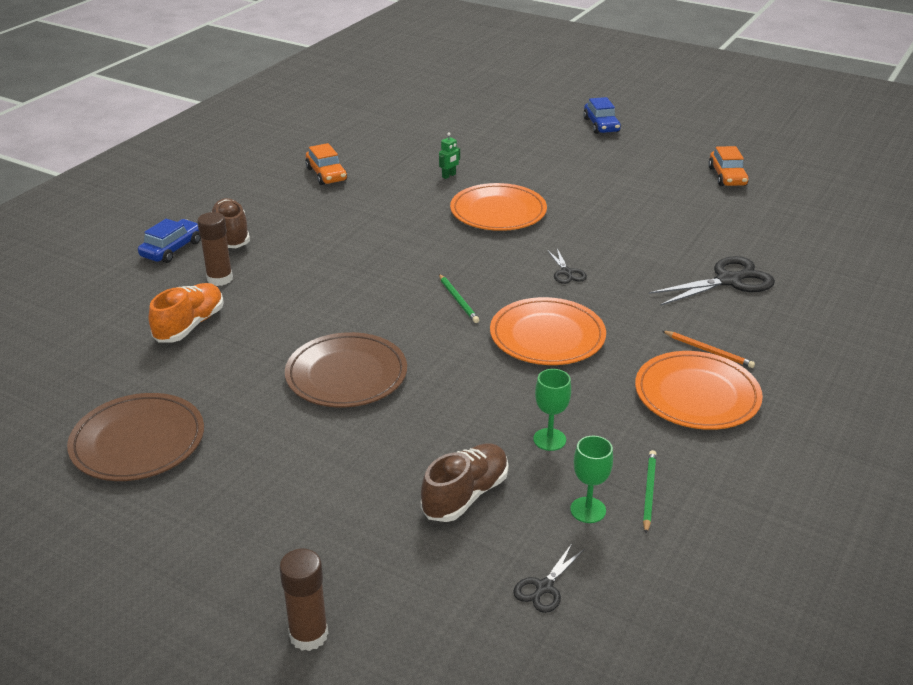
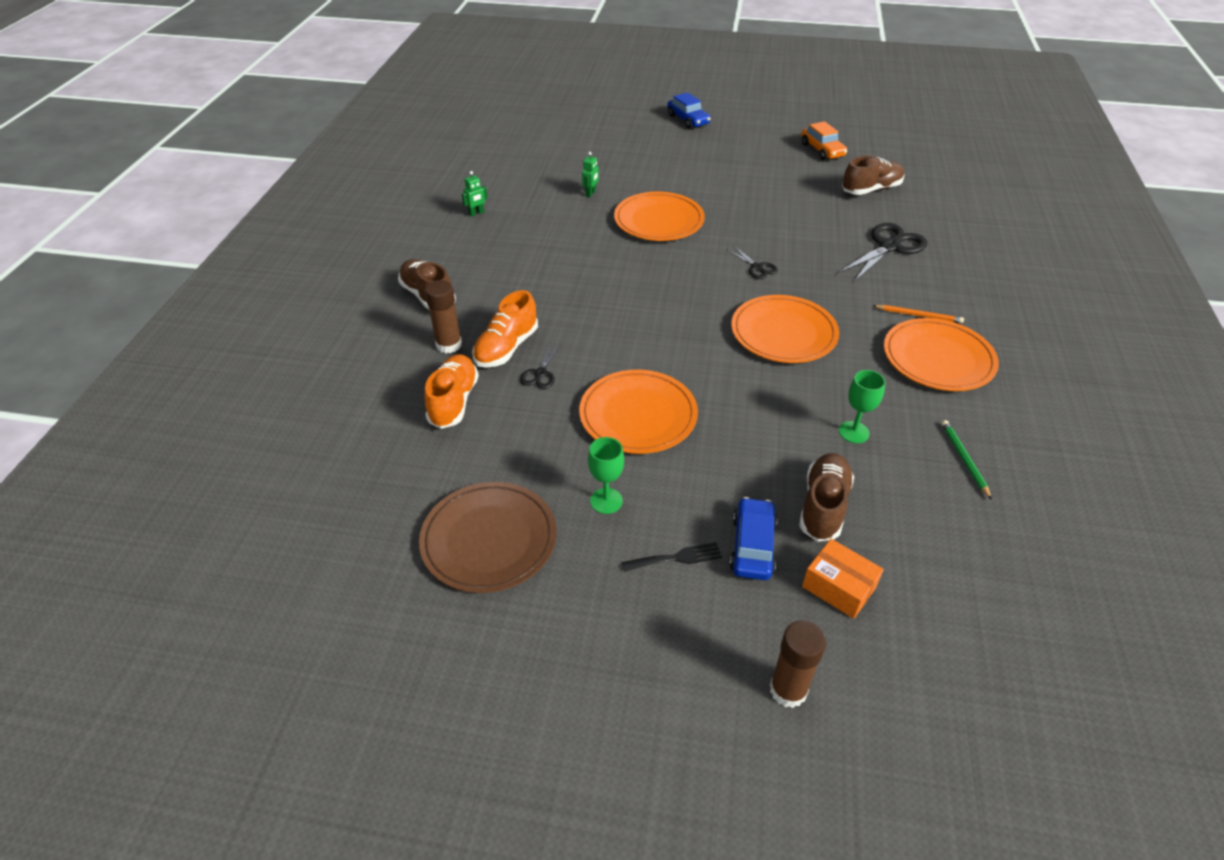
camera: 20 degrees left, 10 degrees up
blue car [138,219,201,263] -> blue car moved to [730,497,778,580]
brown plate [285,332,407,407] -> orange plate [579,370,698,454]
orange car [305,143,347,185] -> green robot [462,171,488,217]
green pencil [439,274,479,323] -> none
black scissors [513,544,584,613] -> black scissors moved to [520,343,561,389]
green goblet [570,436,613,523] -> green goblet moved to [588,437,624,514]
none -> orange shoe [472,290,538,368]
none -> black fork [621,542,722,572]
none -> orange box [802,539,884,619]
none -> brown shoe [842,156,905,195]

